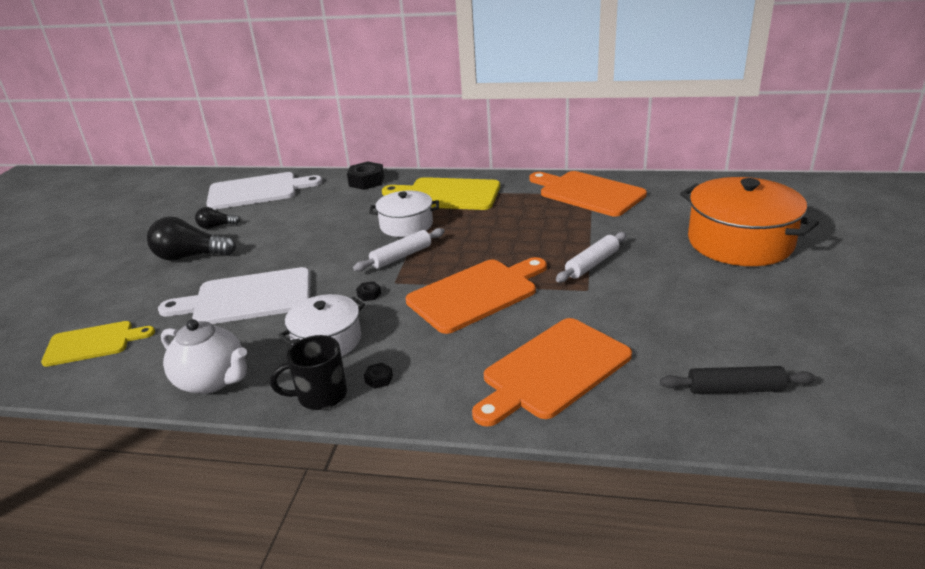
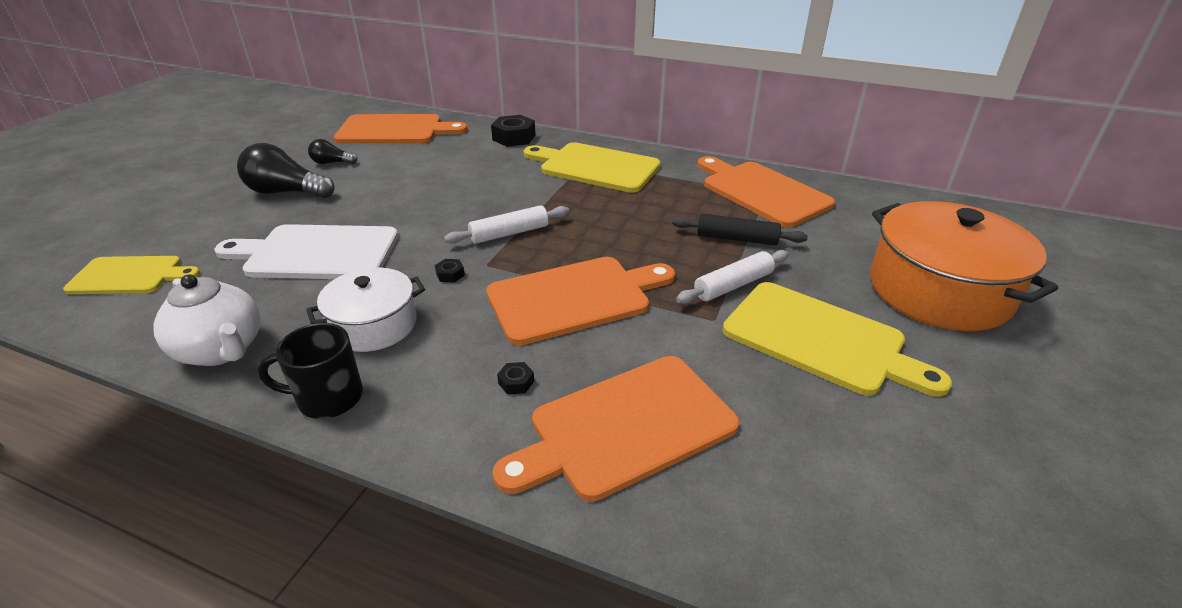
camera: 10 degrees right, 5 degrees up
white cutting board [206,172,323,210] -> orange cutting board [334,114,467,144]
black nut [364,363,393,389] -> black nut moved to [497,362,534,394]
white pot [369,191,439,237] -> none
black rolling pin [660,366,816,394] -> black rolling pin moved to [672,214,808,245]
none -> yellow cutting board [723,282,952,397]

